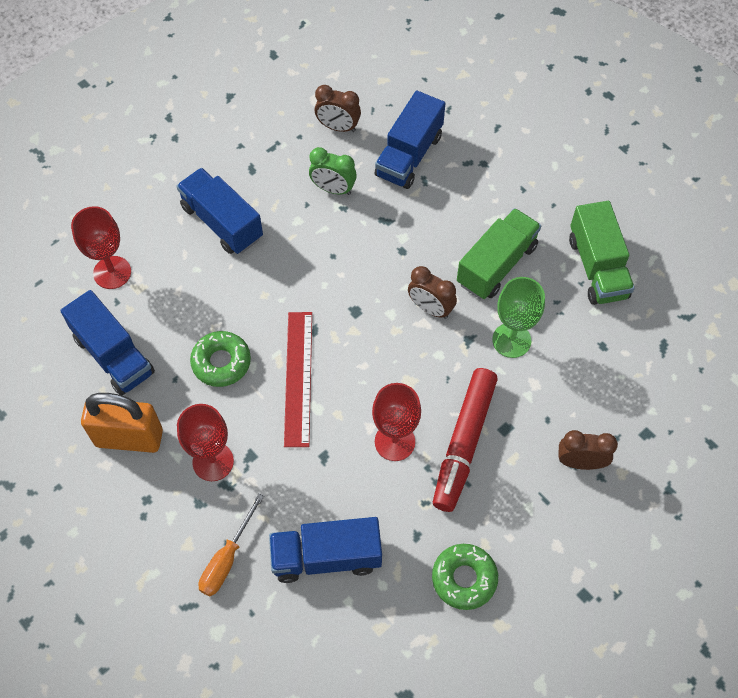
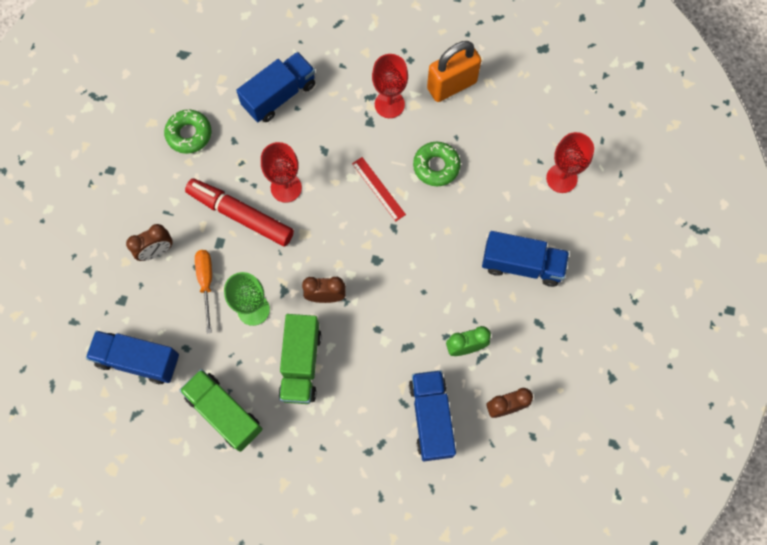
camera: 145 degrees right, 10 degrees up
blue truck [60,290,155,395] -> blue truck moved to [86,331,179,384]
orange screwdriver [198,493,264,596] -> orange screwdriver moved to [195,250,212,334]
red ruler [284,312,312,447] -> red ruler [352,157,406,221], size x0.65
red marker [433,368,498,512] -> red marker turned 45 degrees counterclockwise [185,178,294,247]

